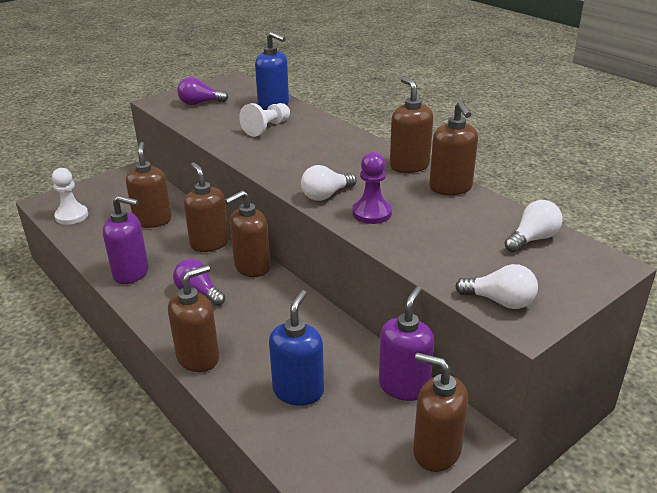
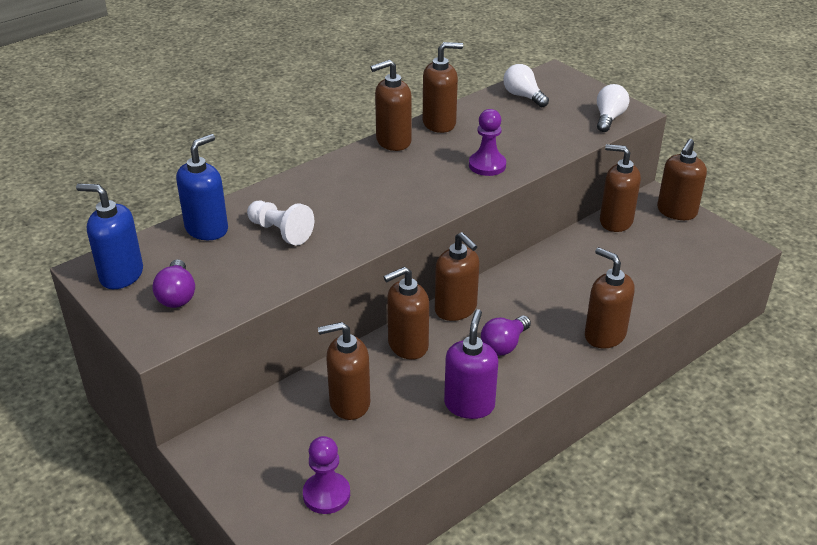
camera: 90 degrees left, 5 degrees up
white pawn [52,168,88,225] -> purple pawn [303,436,350,514]
blue soap dispenser [269,290,324,406] -> blue soap dispenser moved to [76,183,143,289]
white light bulb [301,165,356,201] -> none
purple soap dispenser [379,286,435,401] -> brown soap dispenser [600,144,641,232]

